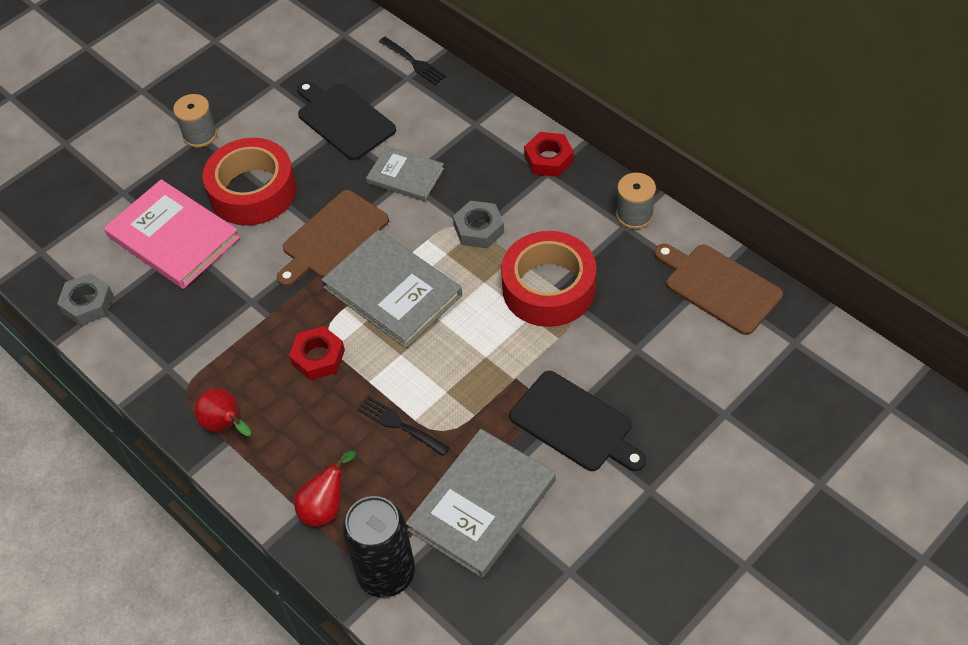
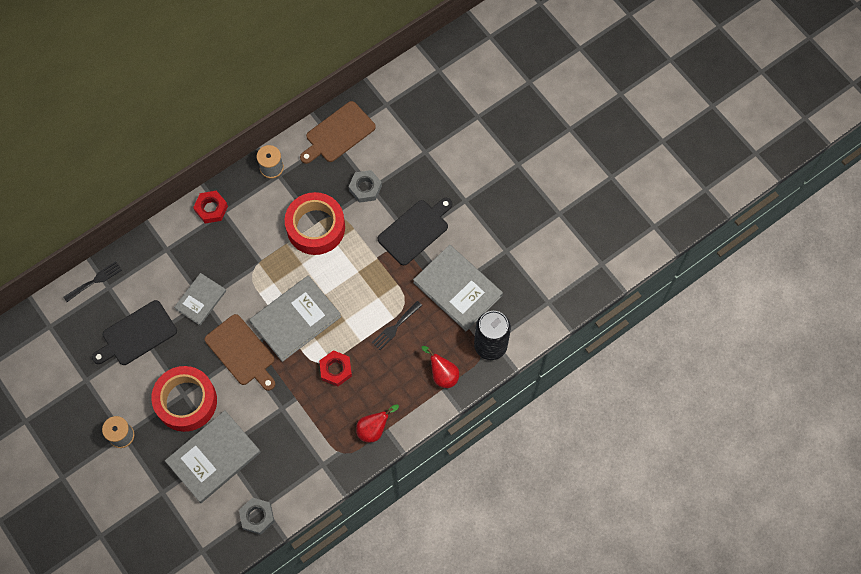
camera: 85 degrees left, 15 degrees up
pink book [104,179,240,289] -> grey book [165,410,261,503]
grey nut [453,201,504,248] -> grey nut moved to [349,170,382,203]

